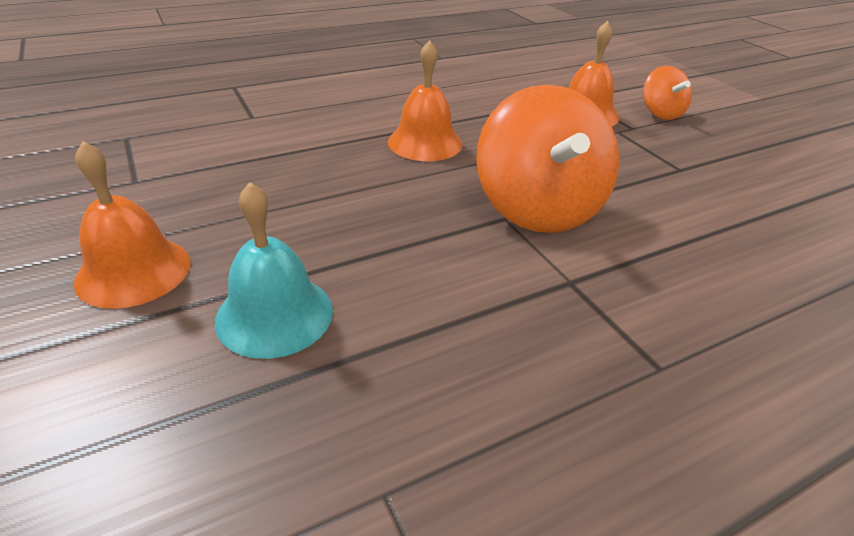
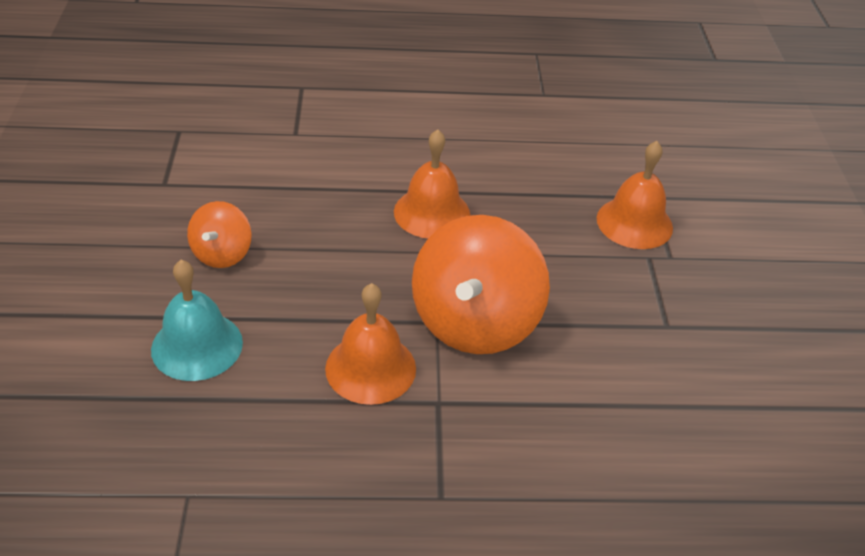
camera: 25 degrees right, 5 degrees up
orange bell [74,141,191,309] -> orange bell moved to [325,283,416,405]
orange spinning top [643,66,692,120] -> orange spinning top moved to [187,201,251,268]

